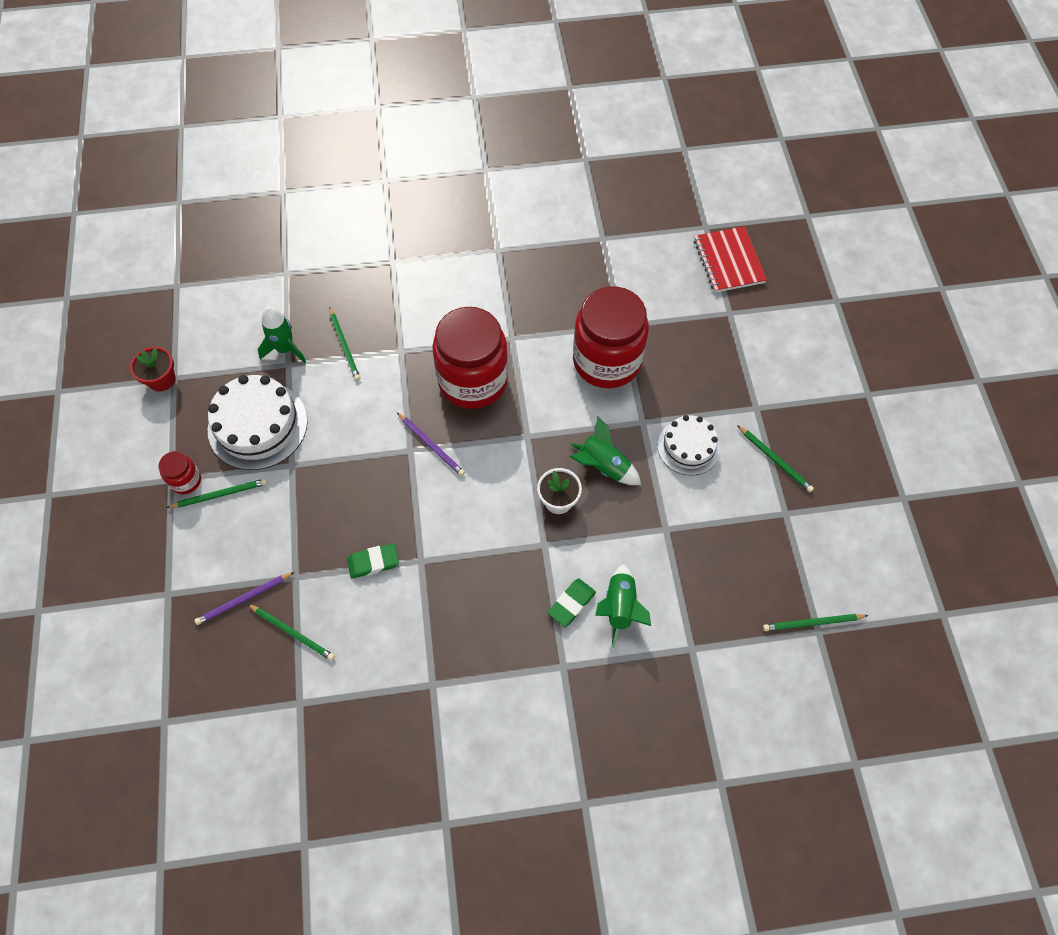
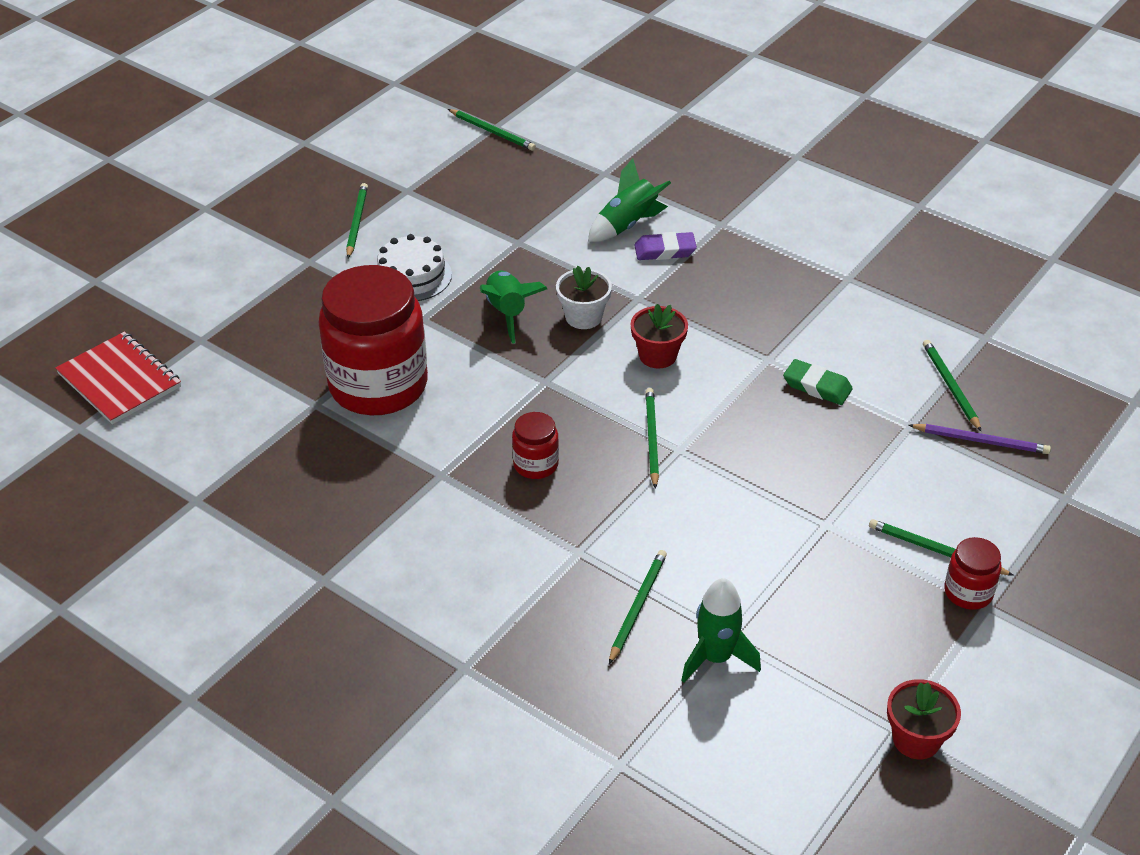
camera: 135 degrees left, 20 degrees down
white cake [208,375,308,470] -> none
purple pencil [397,412,465,476] -> green pencil [645,388,659,489]
red jar [432,307,508,409] -> red jar [512,412,559,479], size x0.43
green eraser [548,579,596,627] -> purple eraser [634,232,697,260]
red notebook [694,226,767,293] -> red notebook turned 75 degrees counterclockwise [55,332,181,425]
none -> red flower pot [631,304,688,368]

